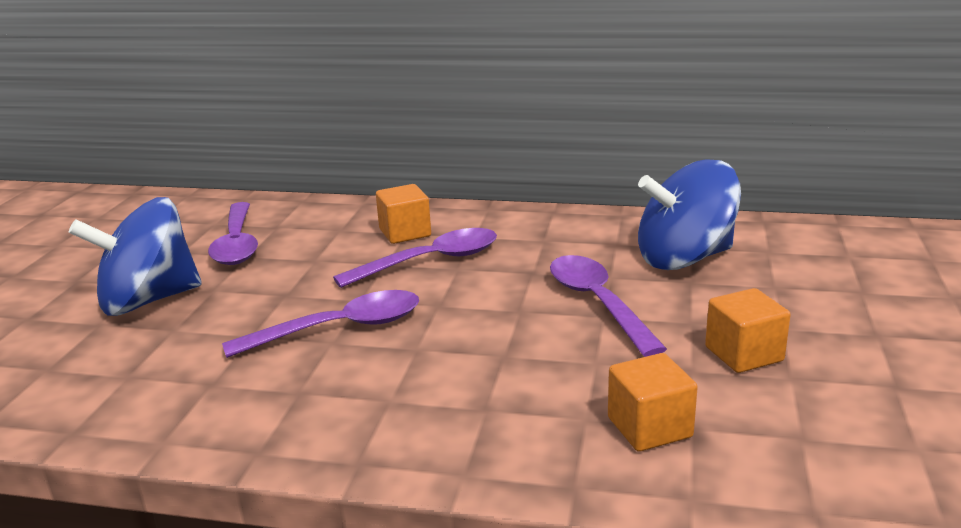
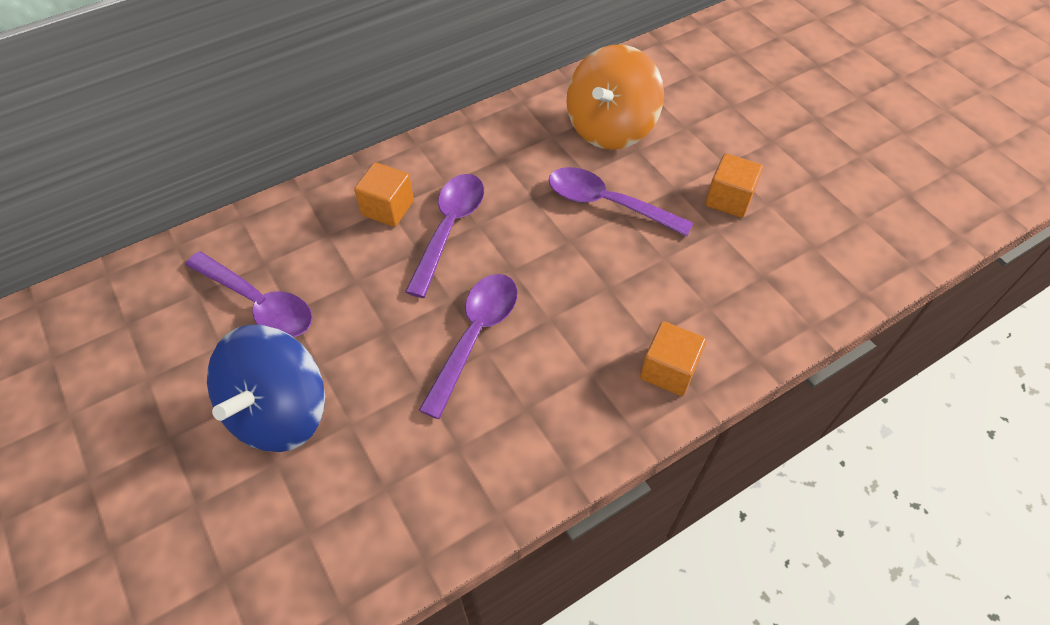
camera: 45 degrees left, 30 degrees up
orange cube [608,353,698,451] -> orange cube moved to [640,321,706,396]
blue spinning top [638,159,741,270] -> orange spinning top [567,45,664,150]

